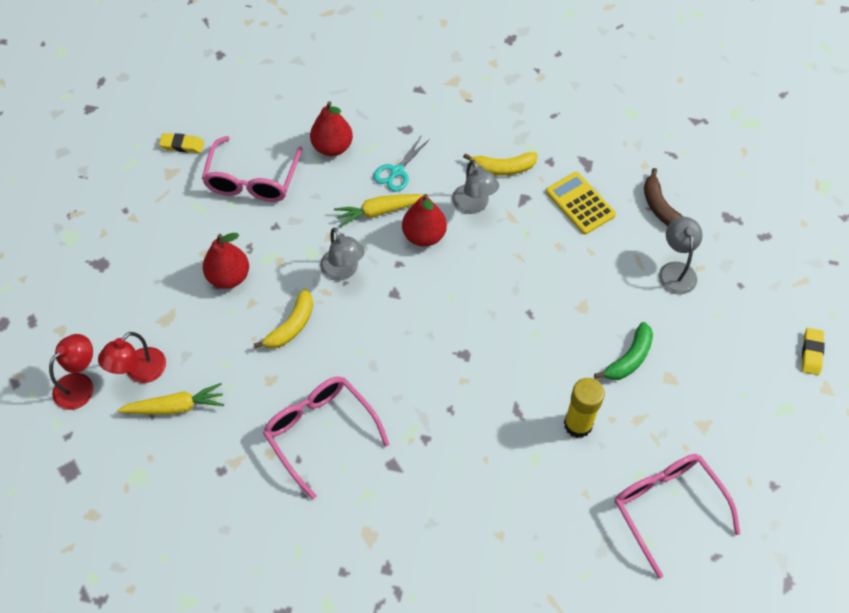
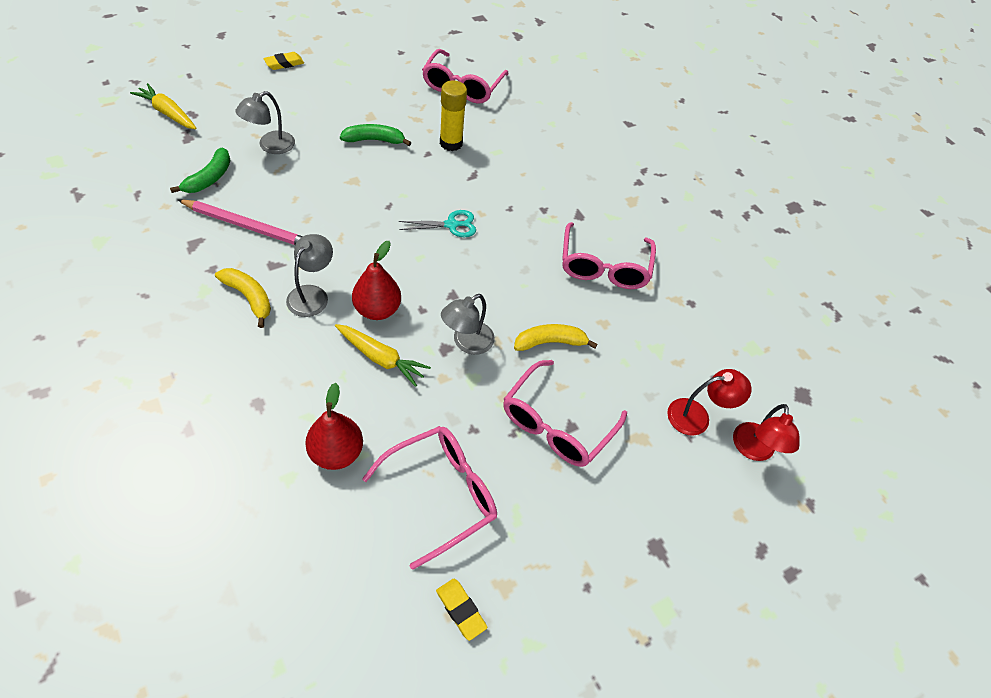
camera: 140 degrees left, 5 degrees down
red lamp [49,334,94,410] -> red lamp turned 75 degrees counterclockwise [733,404,799,461]
yellow carrot [117,383,224,414] -> yellow carrot moved to [130,83,197,129]
red pear [203,233,249,289] -> pink glasses [503,360,627,467]
grey lamp [320,228,364,281] -> grey lamp turned 150 degrees counterclockwise [441,294,495,355]
turquoise scissors [373,135,430,192] -> turquoise scissors moved to [399,210,476,237]
yellow calculator [546,172,616,234] -> pink pencil [178,199,303,245]
brown banana [644,168,683,226] -> green banana [170,148,231,193]

